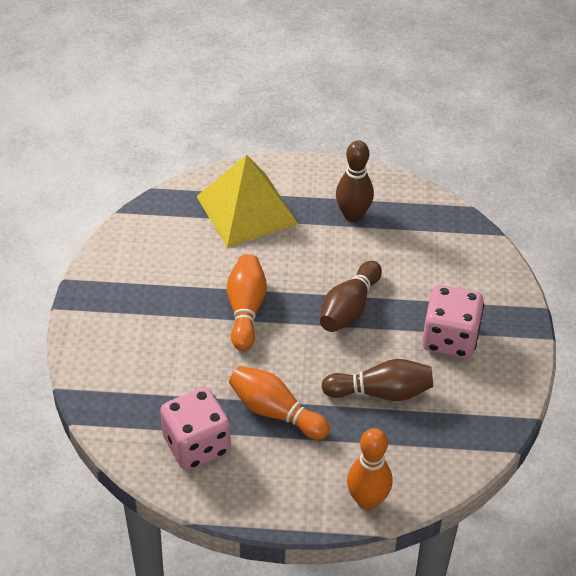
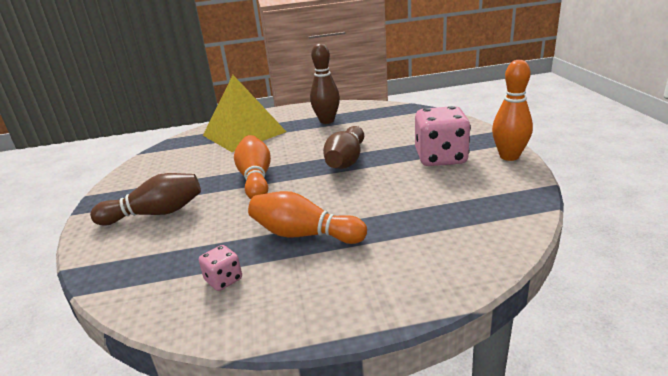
camera: 10 degrees left, 20 degrees down
pink dice [160,387,231,470] -> pink dice [199,245,242,291], size x0.48
brown bowling pin [321,359,433,401] -> brown bowling pin moved to [90,173,201,226]
orange bowling pin [347,428,392,510] -> orange bowling pin moved to [492,60,533,161]

